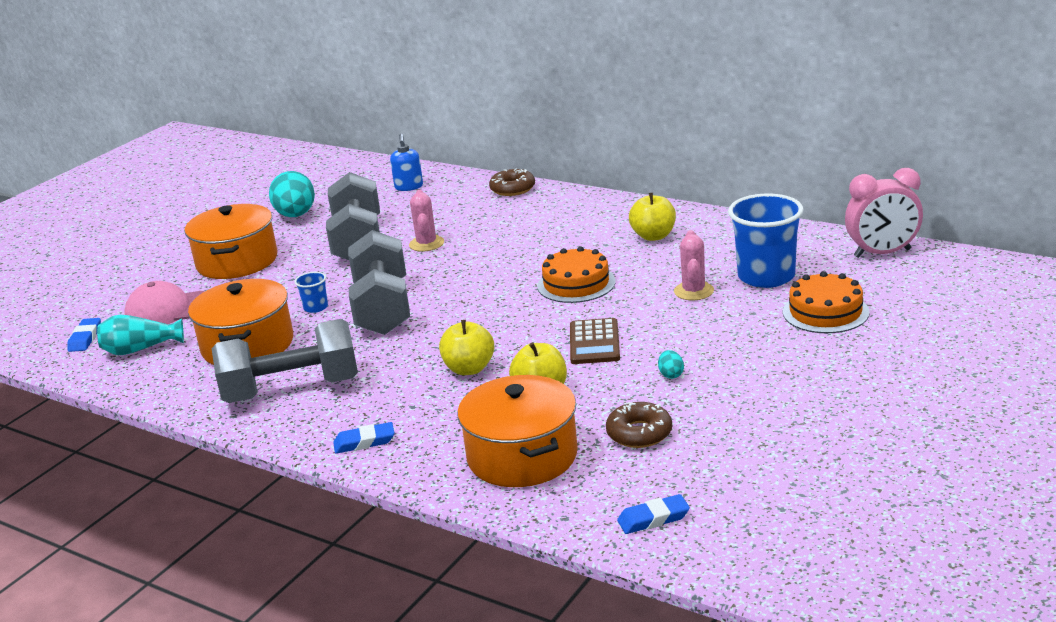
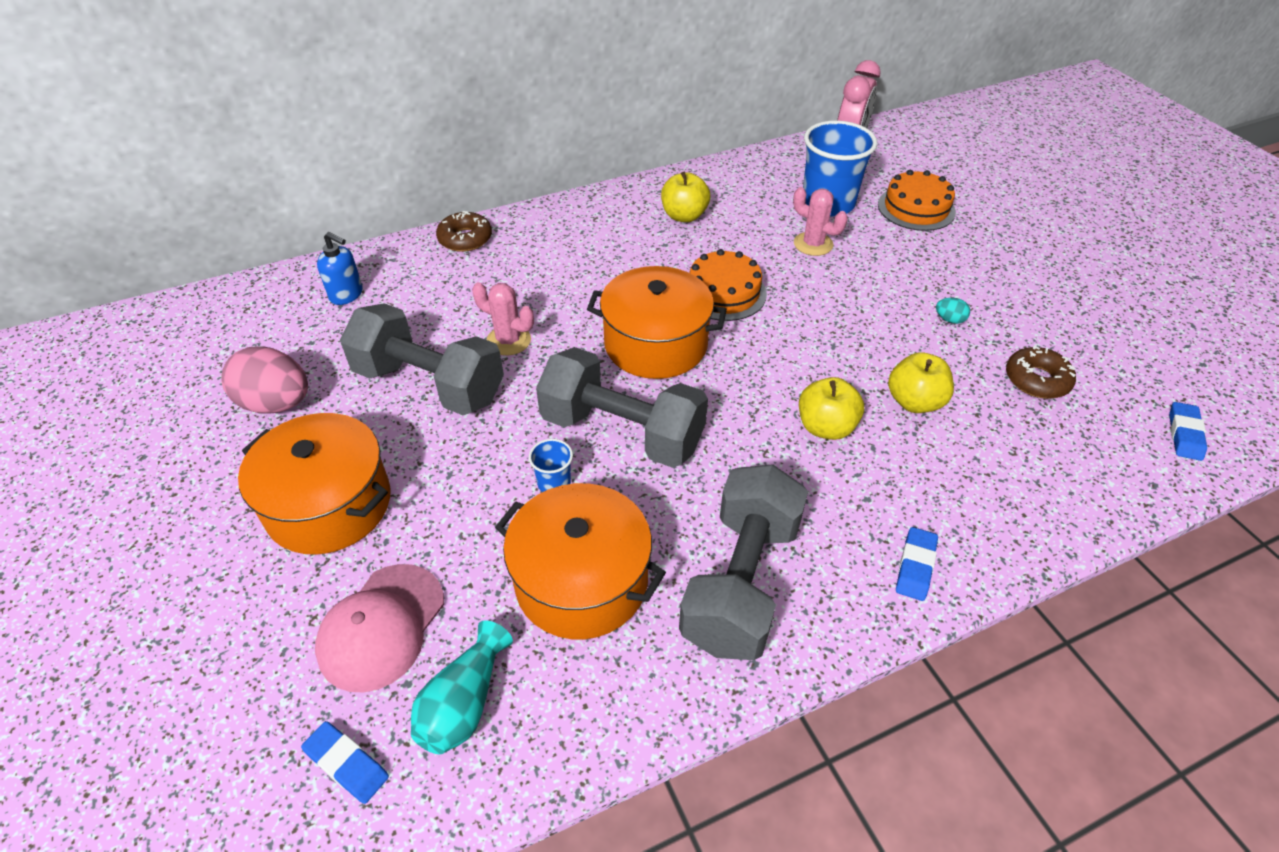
camera: 60 degrees left, 20 degrees up
turquoise egg [269,171,315,217] -> pink egg [221,346,308,414]
orange pot [457,375,578,487] -> orange pot moved to [587,266,727,379]
brown calculator [570,318,620,364] -> none

